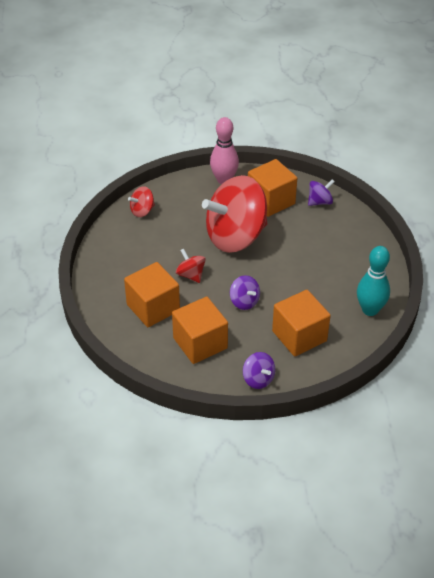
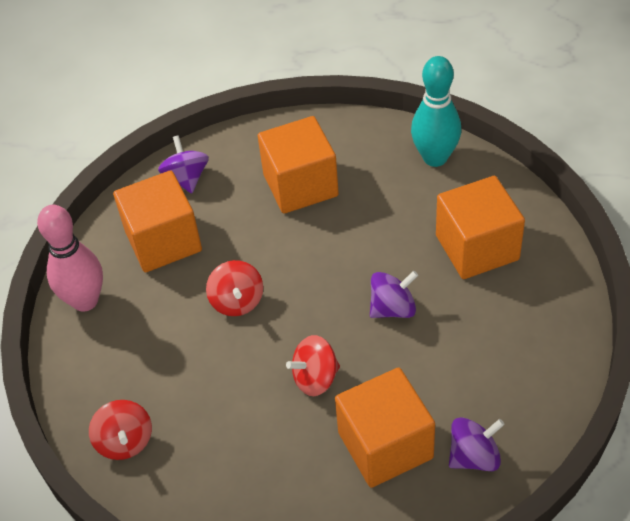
camera: 75 degrees left, 5 degrees up
orange cube [172,297,228,364] -> orange cube moved to [258,116,339,214]
red spinning top [202,175,267,253] -> red spinning top [206,260,263,316], size x0.41
purple spinning top [243,352,275,389] -> purple spinning top moved to [449,417,505,471]

